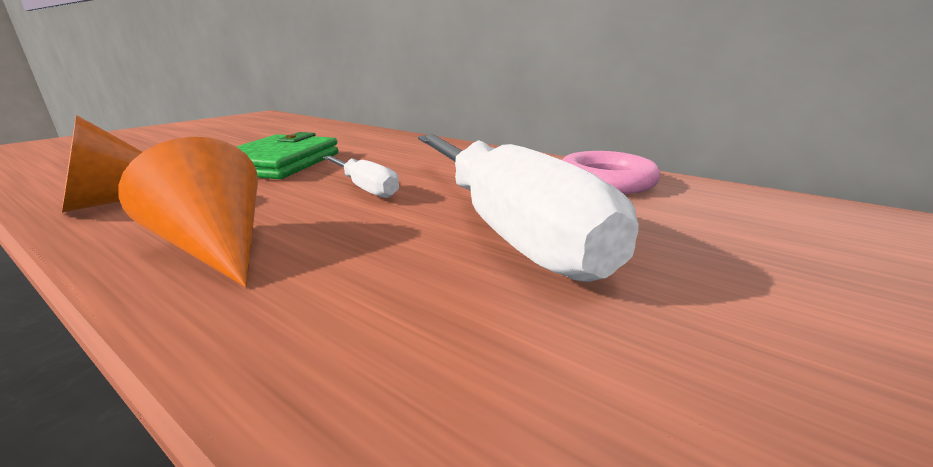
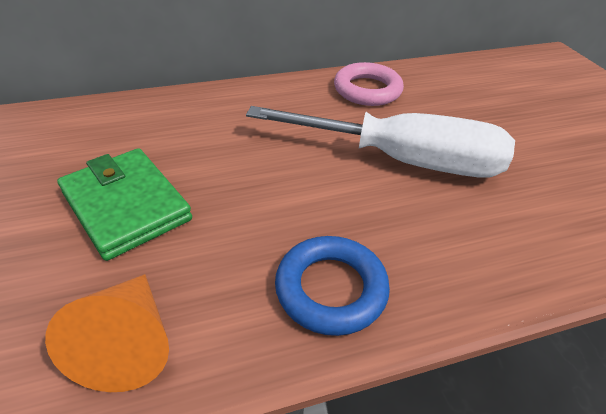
camera: 55 degrees left, 20 degrees up
orange cone [118,137,258,287] -> blue ring [275,236,390,336]
white screwdriver [323,156,399,198] -> none

